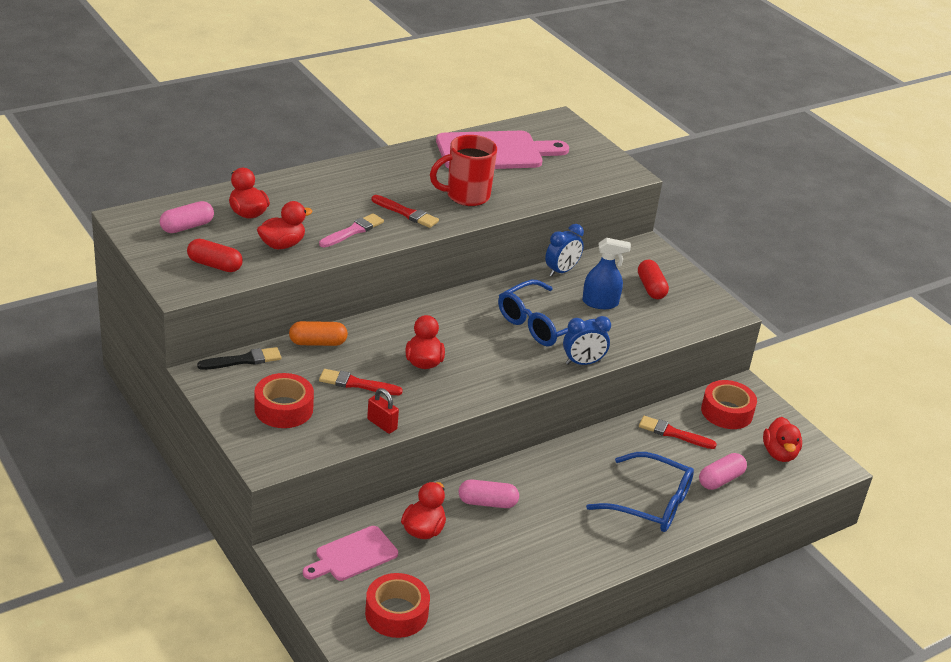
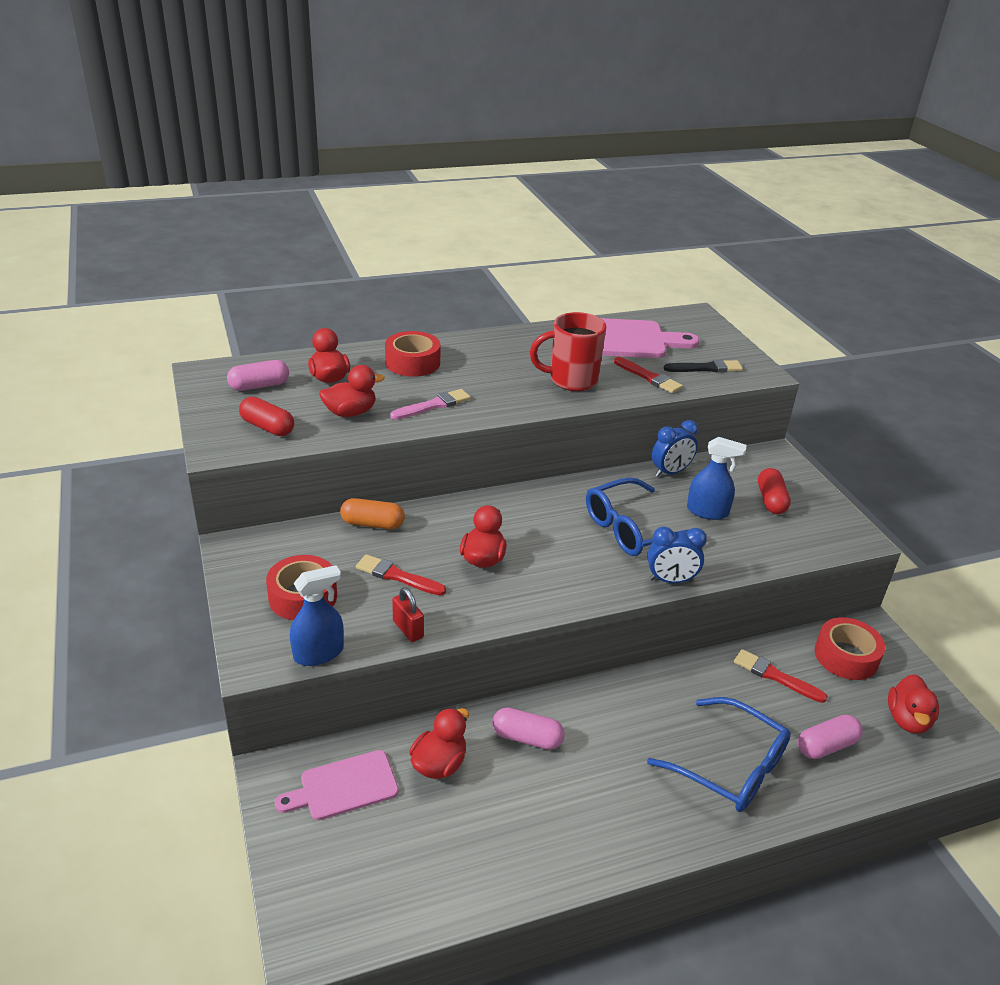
camera: 15 degrees right, 0 degrees up
black brush [197,347,282,370] -> black brush moved to [664,359,743,373]
red tape [365,573,430,638] -> red tape moved to [385,331,441,377]
red brush [372,195,439,228] -> red brush moved to [614,357,683,393]
none -> blue spray bottle [290,565,344,666]

